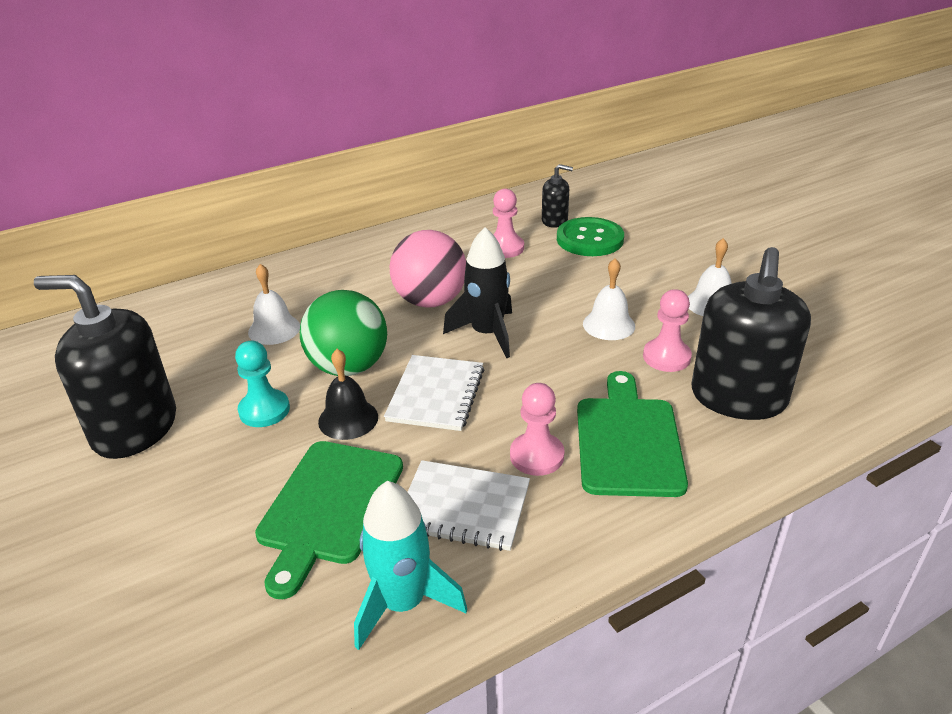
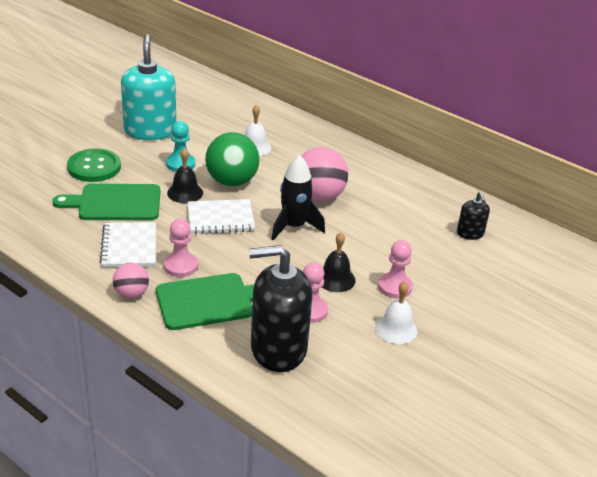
camera: 65 degrees right, 0 degrees up
black soap dispenser [34,275,176,459] -> turquoise soap dispenser [121,34,176,140]
turquoise rocket [354,481,467,650] -> none
pink pawn [493,189,524,258] -> pink pawn moved to [378,240,413,298]
green button [557,217,624,256] -> green button moved to [67,148,121,182]
white bell [583,258,635,340] -> black bell [322,232,356,292]
none -> pink ball [113,263,149,298]

